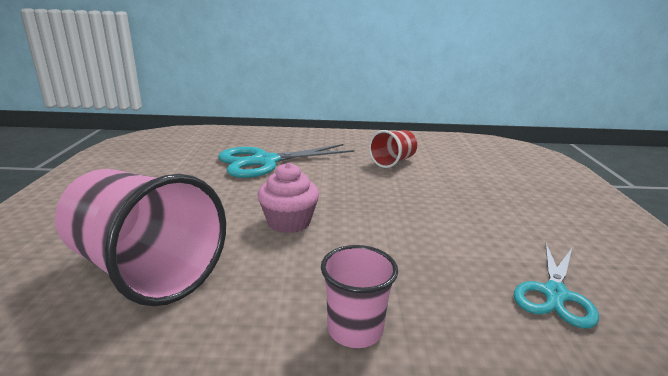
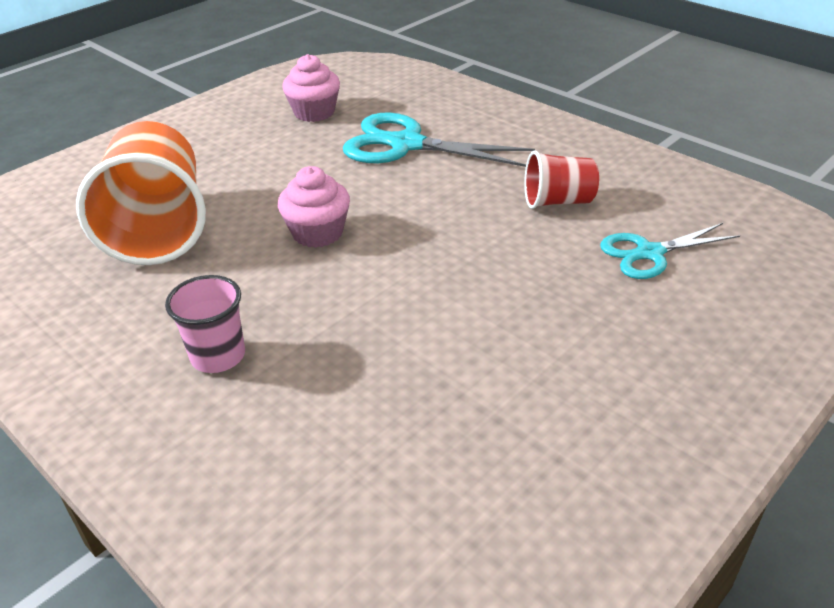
camera: 45 degrees right, 15 degrees up
pink cup [55,169,226,306] -> orange cup [76,121,206,265]
turquoise scissors [514,243,599,329] -> turquoise scissors moved to [600,223,740,279]
none -> pink cupcake [282,54,340,122]

